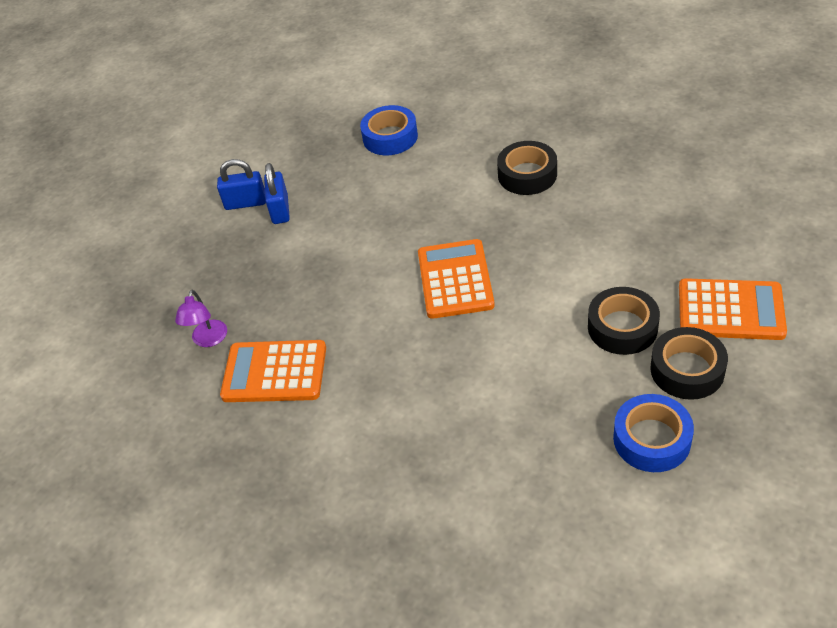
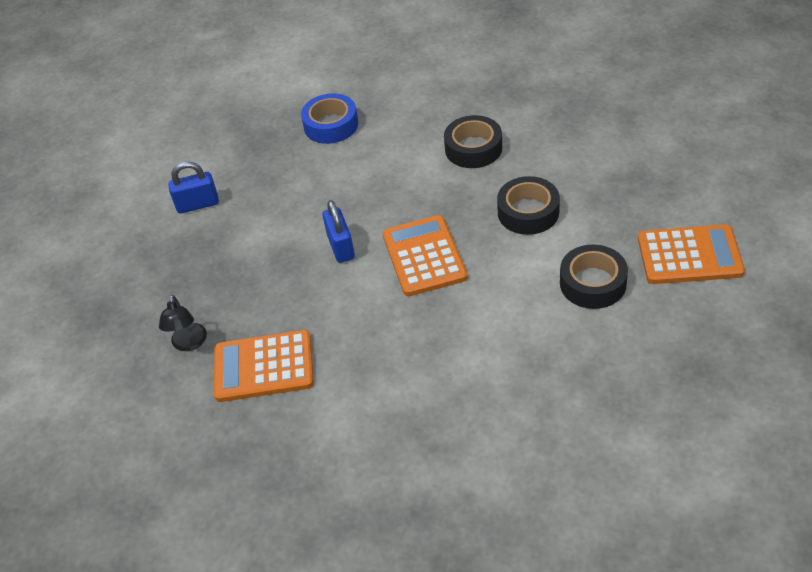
camera: 10 degrees left, 0 degrees up
purple lamp [175,290,227,347] -> black lamp [159,295,207,351]
blue padlock [264,163,290,224] -> blue padlock moved to [322,200,355,263]
blue tape [613,394,694,472] -> none
black tape [650,327,728,400] -> black tape moved to [497,176,560,235]

